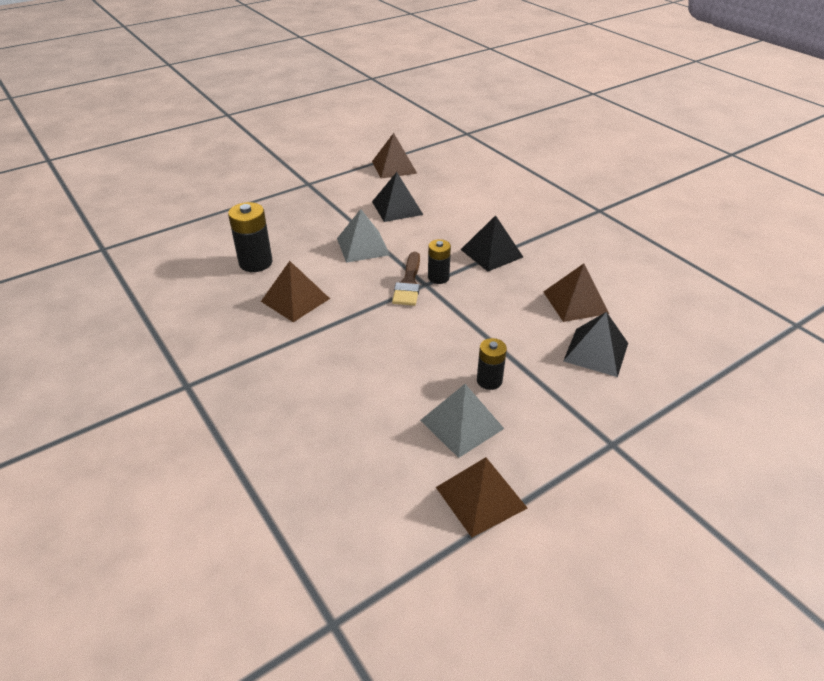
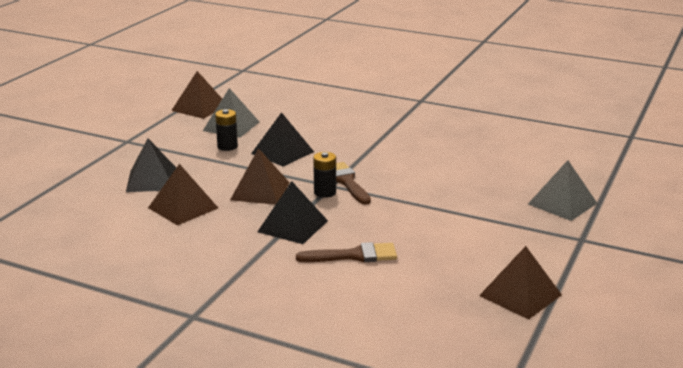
camera: 150 degrees right, 15 degrees down
black battery [228,202,272,272] -> none
brown pyramid [261,261,330,322] -> brown pyramid moved to [230,148,290,205]
grey pyramid [337,209,390,263] -> grey pyramid moved to [528,160,597,221]
black pyramid [372,172,423,222] -> black pyramid moved to [251,112,314,167]
none -> brown brush [296,242,397,263]

